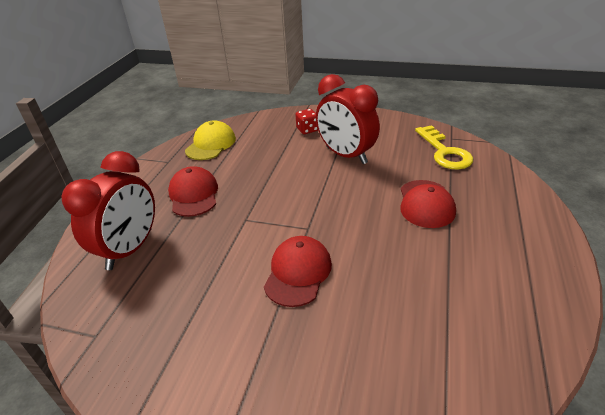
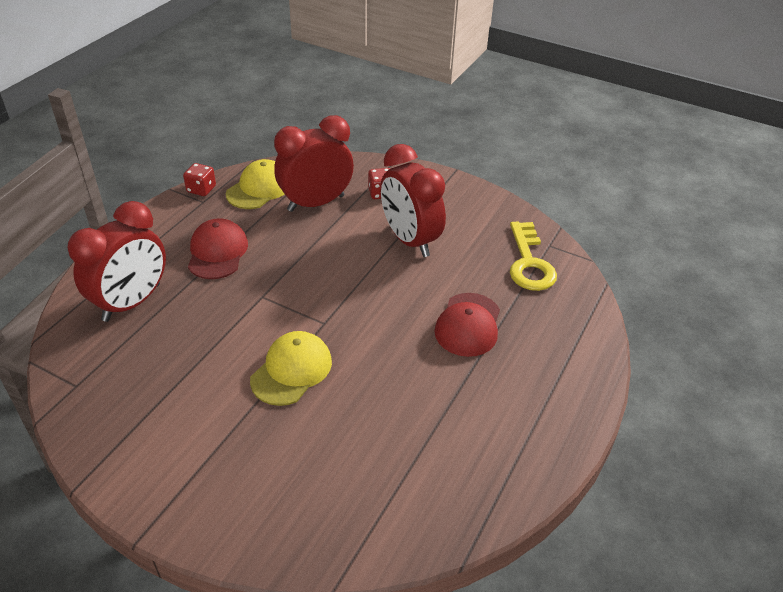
camera: 10 degrees right, 5 degrees up
red cap [264,236,332,307] -> yellow cap [250,331,332,406]
none -> red dice [183,163,216,196]
none -> red clock [274,115,354,212]

